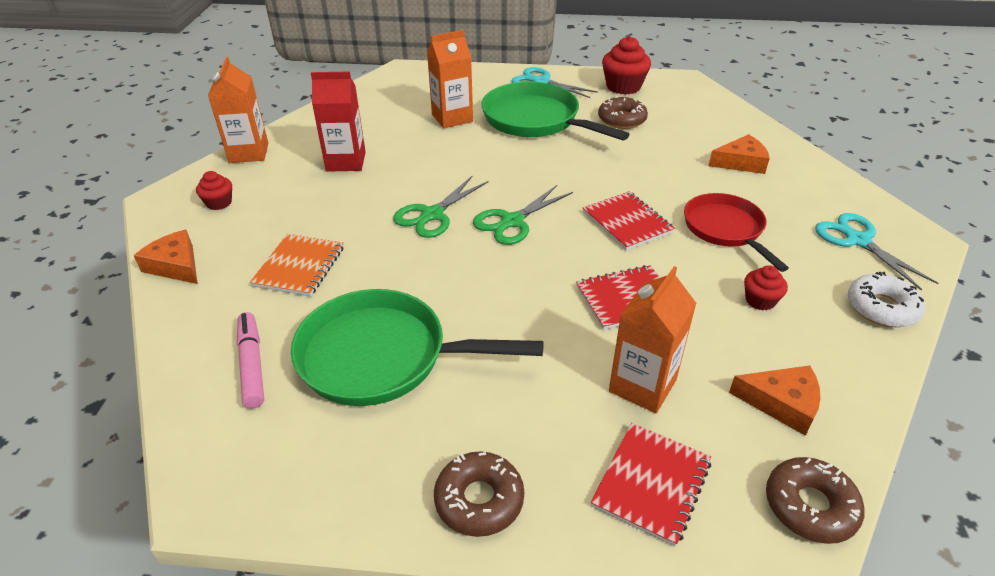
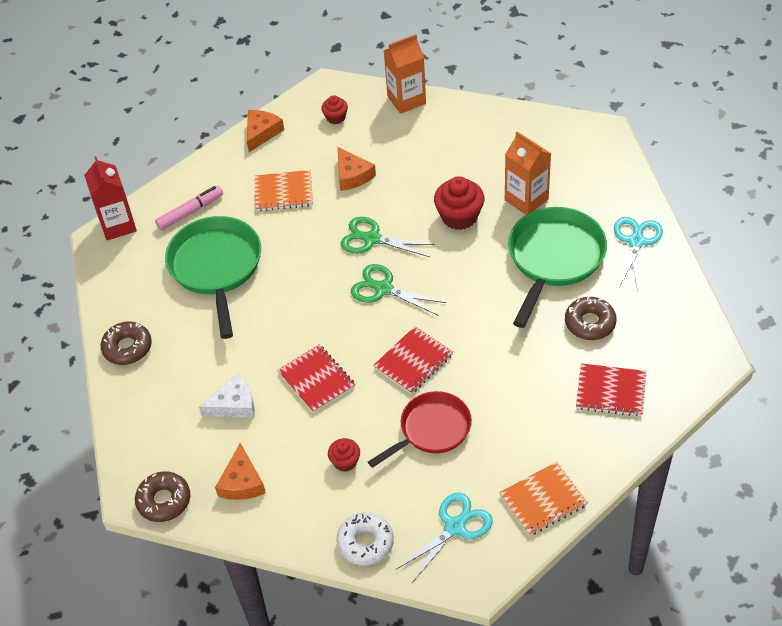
camera: 75 degrees right, 10 degrees up
red carton [311,71,366,172] -> red carton moved to [84,156,137,240]
red notebook [591,423,711,546] -> red notebook moved to [576,363,646,417]
red cupcake [602,36,651,95] -> red cupcake moved to [434,176,484,230]
orange carton [609,266,696,413] -> white cheese [199,374,255,418]
orange cheese [709,134,770,174] -> orange cheese moved to [338,147,376,191]
none -> orange notebook [499,462,588,536]

